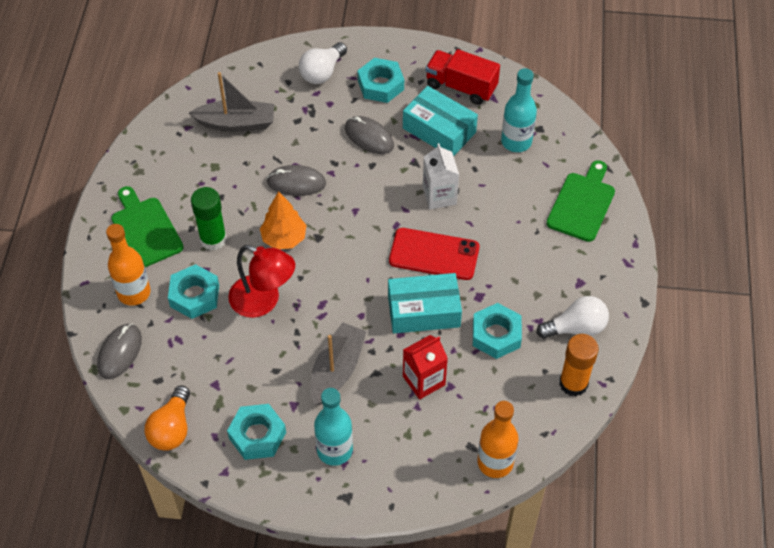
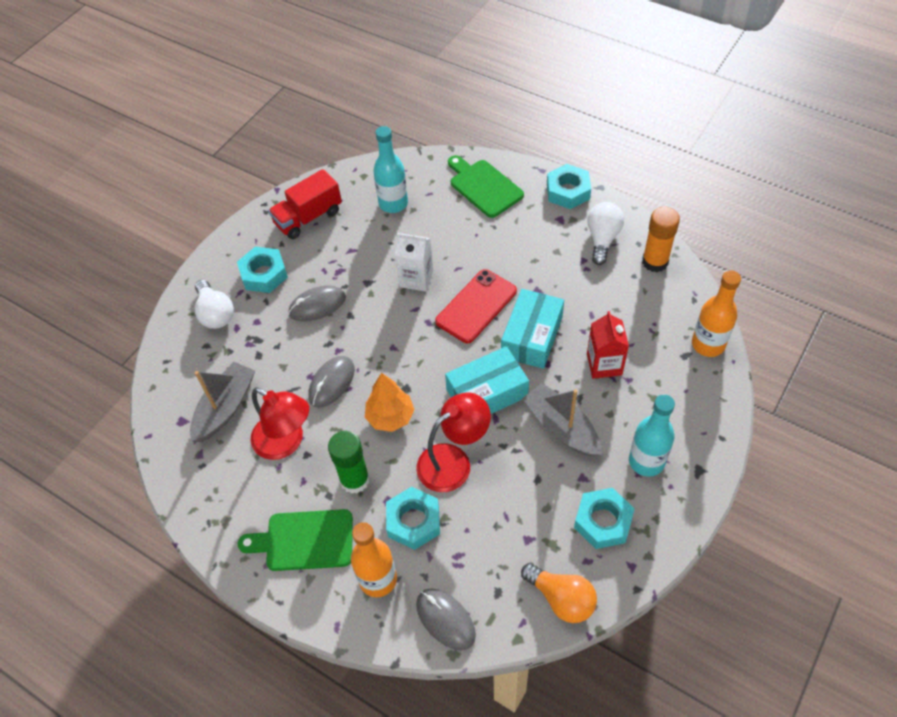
camera: 60 degrees left, 0 degrees up
turquoise box [403,86,478,156] -> turquoise box moved to [445,346,529,414]
turquoise nut [473,303,522,359] -> turquoise nut moved to [547,164,591,209]
none -> red lamp [251,387,309,460]

